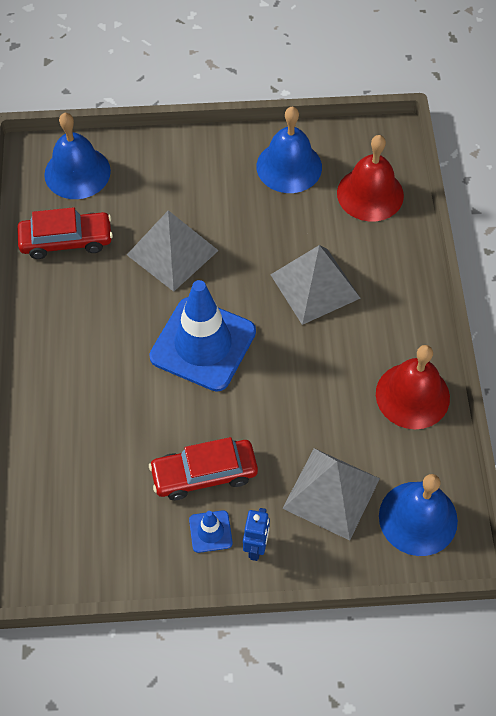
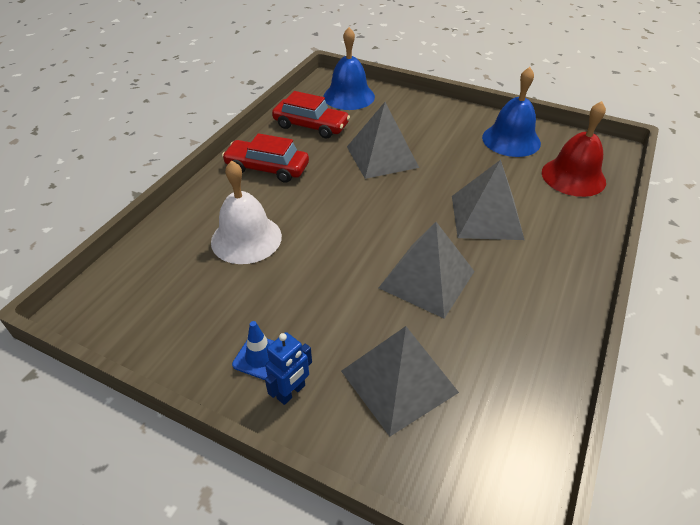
camera: 30 degrees right, 15 degrees down
blue traffic cone [149,280,256,392] -> none
red car [149,437,258,500] -> red car moved to [222,133,309,183]
red bell [376,345,450,429] -> none
blue bell [379,474,458,556] -> none
none -> white bell [211,160,282,264]
none -> grey pyramid [379,222,475,319]

